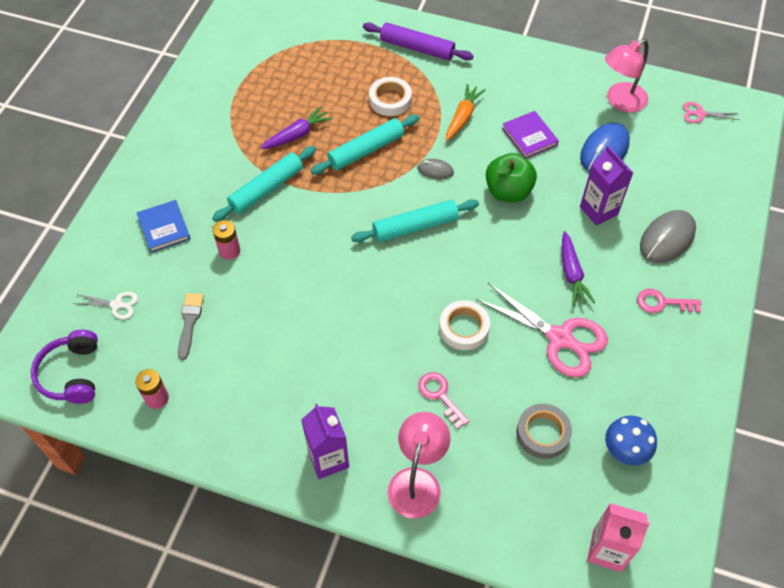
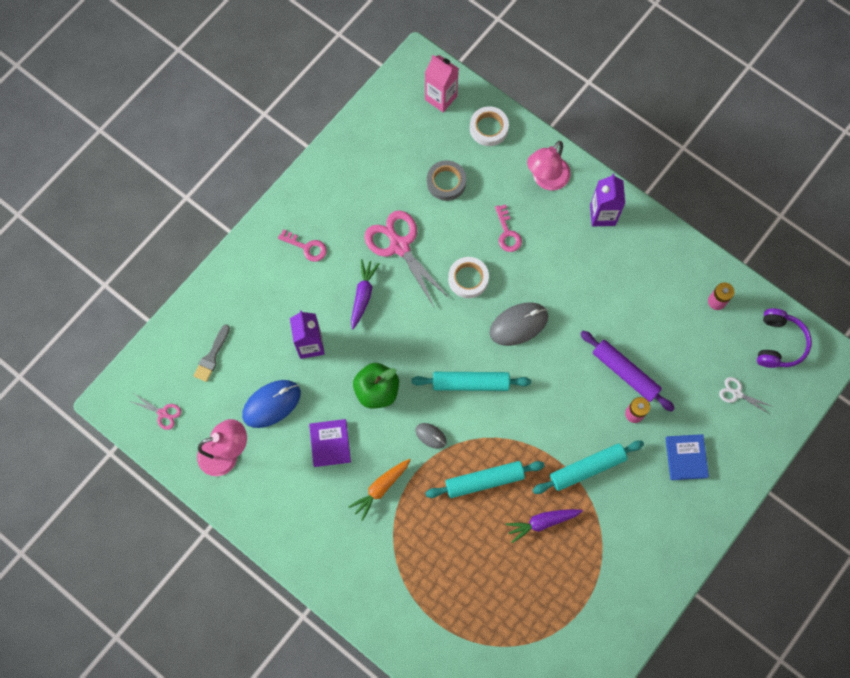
camera: 160 degrees left, 15 degrees up
grey brush [178,293,204,360] -> grey brush moved to [194,324,230,382]
purple rolling pin [363,23,473,61] -> purple rolling pin moved to [580,331,675,412]
white tape [369,77,412,116] -> white tape moved to [470,106,509,146]
blue mushroom [605,415,657,466] -> none
grey mouse [640,210,696,263] -> grey mouse moved to [489,303,548,346]

